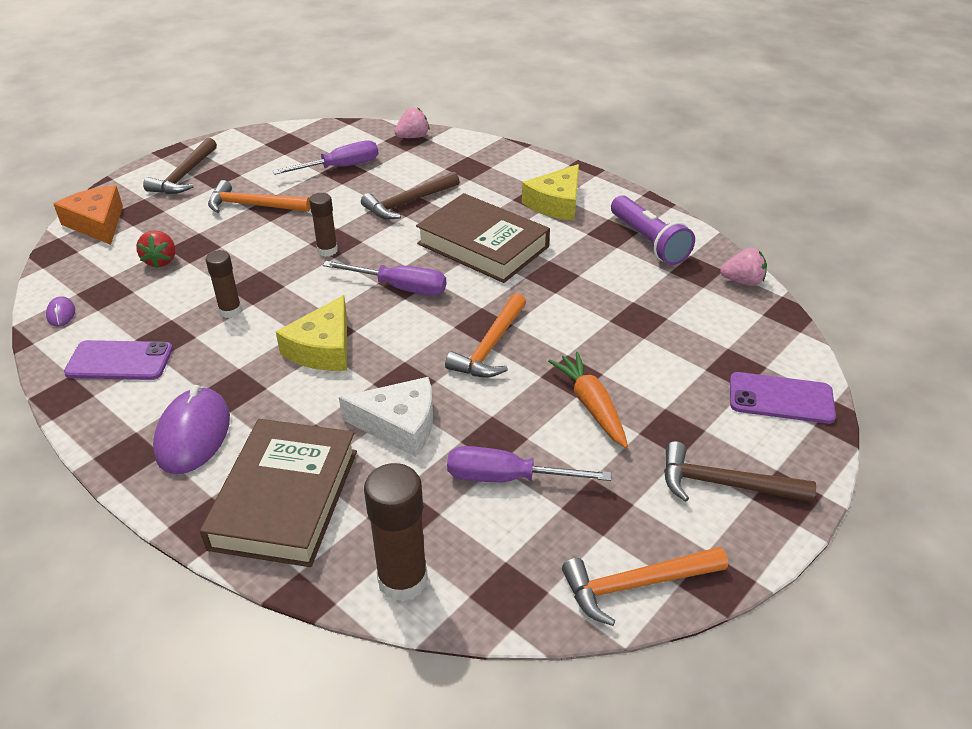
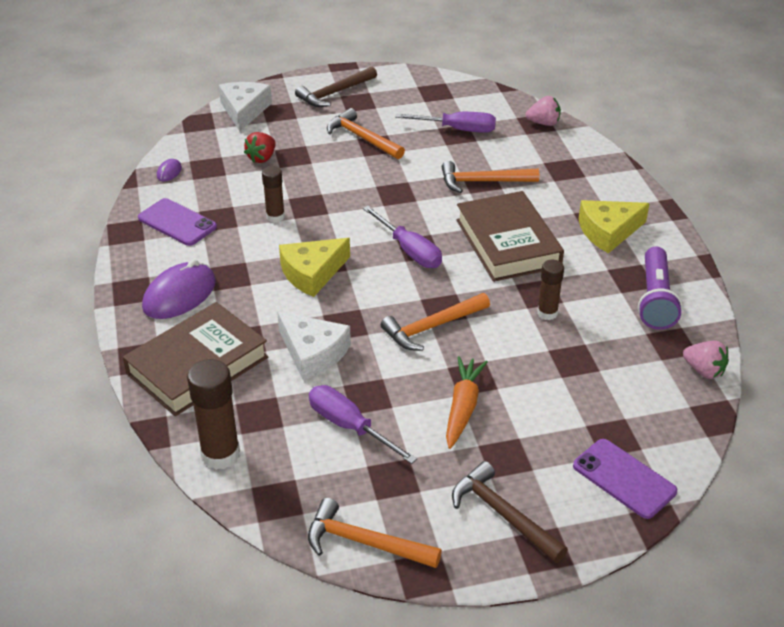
camera: 35 degrees right, 0 degrees up
orange cheese [54,185,123,245] -> white cheese [219,82,272,131]
brown glue stick [309,193,338,257] -> brown glue stick moved to [537,260,564,320]
brown hammer [361,172,460,219] -> orange hammer [442,161,539,193]

